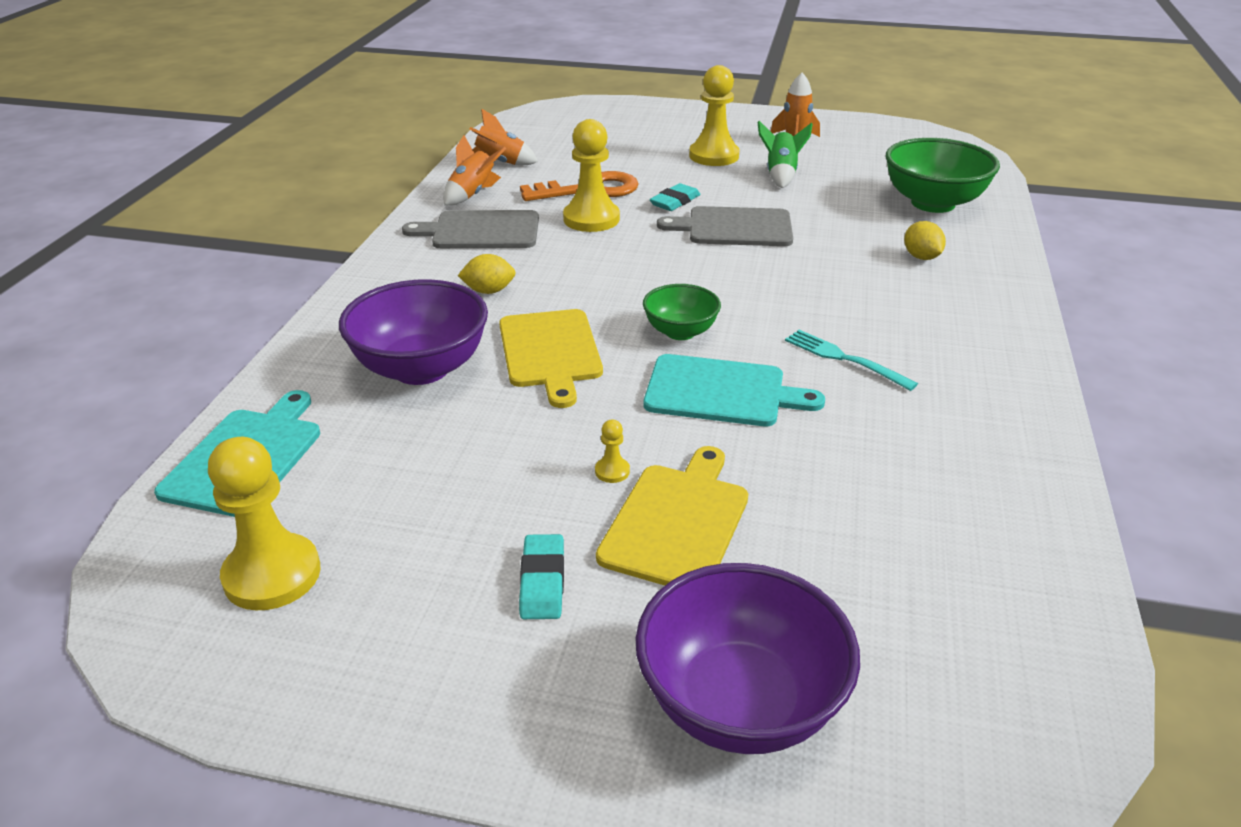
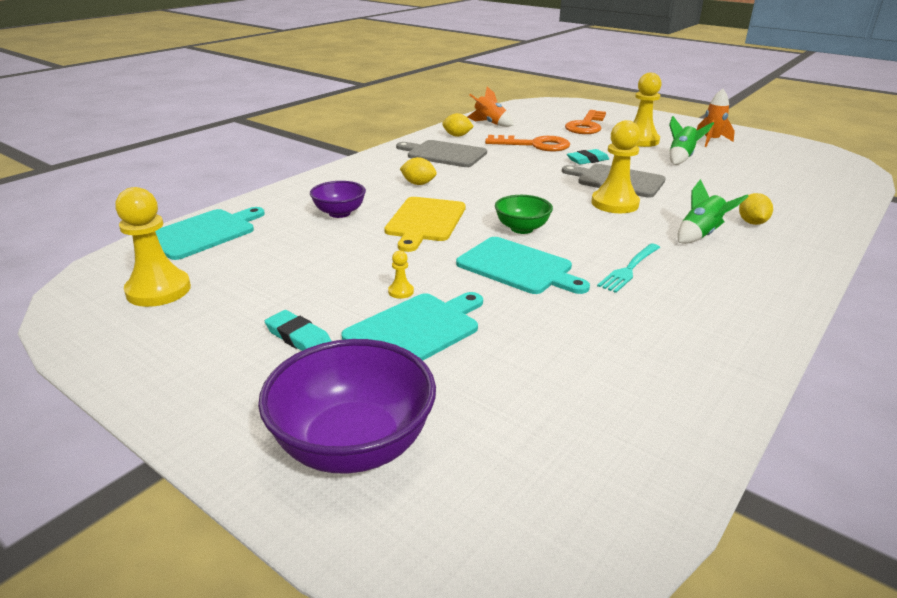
camera: 25 degrees right, 5 degrees down
purple bowl [339,279,488,385] -> purple bowl [310,181,366,218], size x0.57
orange rocket [443,135,506,206] -> yellow lemon [442,113,474,137]
turquoise eraser [519,534,564,619] -> turquoise eraser turned 75 degrees counterclockwise [265,310,331,351]
yellow pawn [563,119,620,232] -> yellow pawn moved to [591,120,641,213]
yellow cutting board [596,446,748,586] -> turquoise cutting board [341,292,483,361]
turquoise fork [785,330,918,391] -> turquoise fork turned 120 degrees counterclockwise [597,243,660,293]
green bowl [886,138,1000,213] -> none
none -> orange key [565,110,606,134]
none -> green rocket [677,179,749,244]

